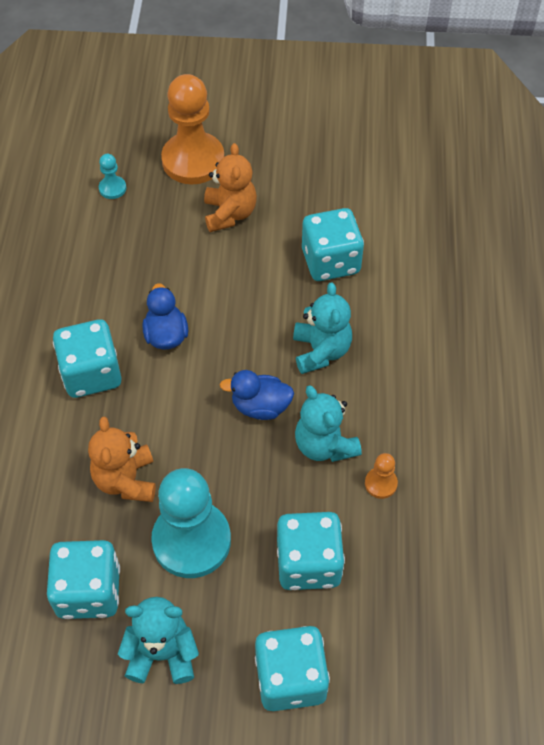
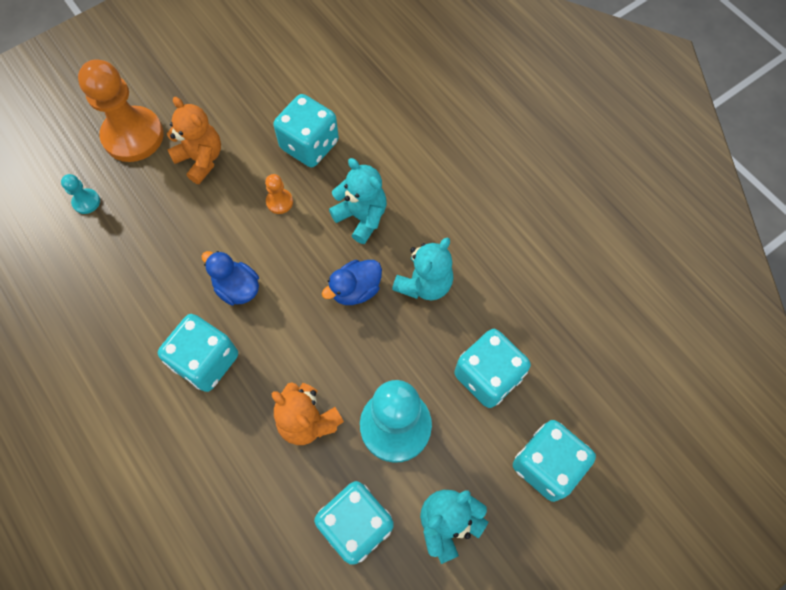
camera: 40 degrees left, 10 degrees up
turquoise teddy bear [295,385,362,462] -> turquoise teddy bear turned 75 degrees counterclockwise [392,237,453,300]
orange pawn [365,453,398,499] -> orange pawn moved to [265,174,293,214]

